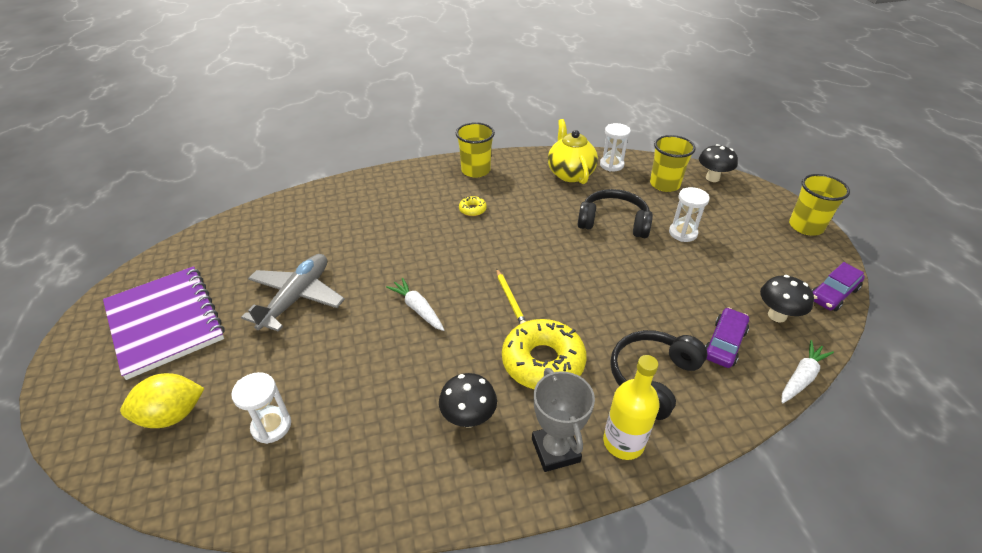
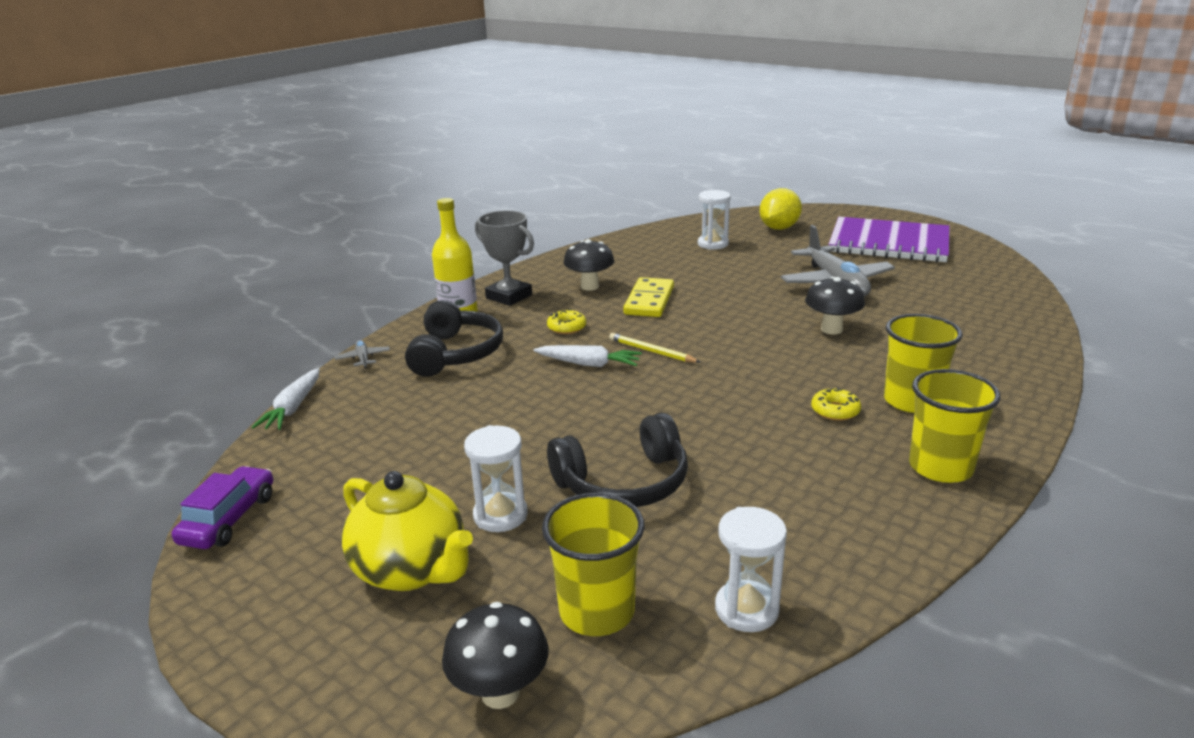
camera: 145 degrees right, 15 degrees down
white carrot [386,278,444,331] -> white carrot moved to [534,345,642,367]
yellow donut [502,319,587,389] -> yellow donut [547,309,586,334], size x0.44
yellow teapot [548,119,598,184] -> yellow teapot moved to [341,471,473,591]
purple car [705,307,749,368] -> none
black mushroom [760,275,814,322] -> black mushroom moved to [805,277,865,334]
yellow cup [789,174,850,236] -> yellow cup moved to [884,314,963,413]
none -> grey plane [335,340,390,368]
none -> yellow domino [623,277,674,317]

